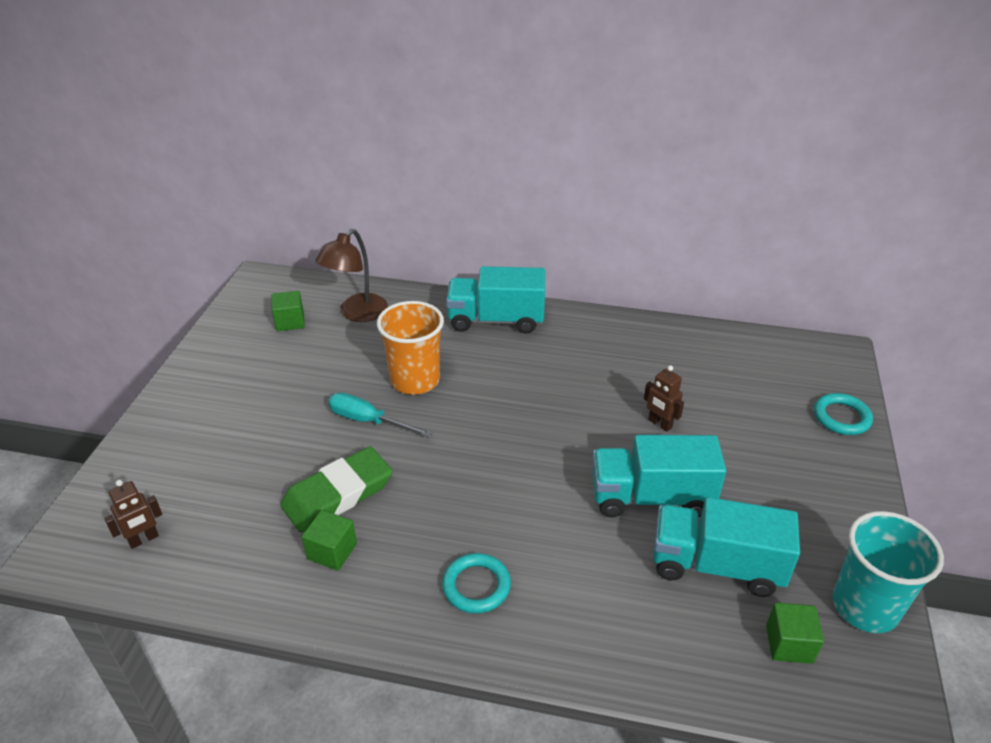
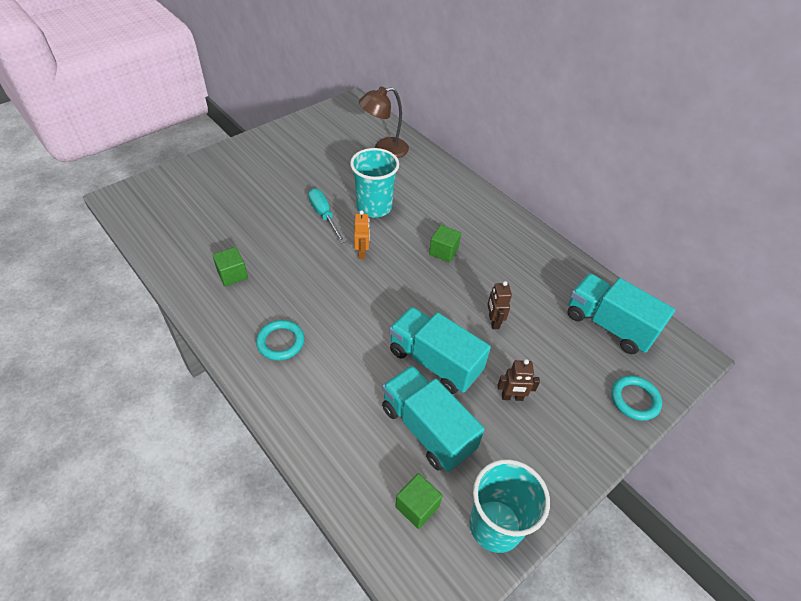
camera: 35 degrees right, 10 degrees up
brown robot [104,480,162,549] -> brown robot moved to [498,359,540,401]
green cube [272,291,305,331] -> green cube moved to [429,225,461,262]
green eraser [280,446,393,532] -> none
orange cup [377,301,444,395] -> turquoise cup [350,148,399,217]
turquoise truck [446,266,545,334] -> turquoise truck moved to [567,273,675,354]
none -> orange robot [354,210,370,259]

